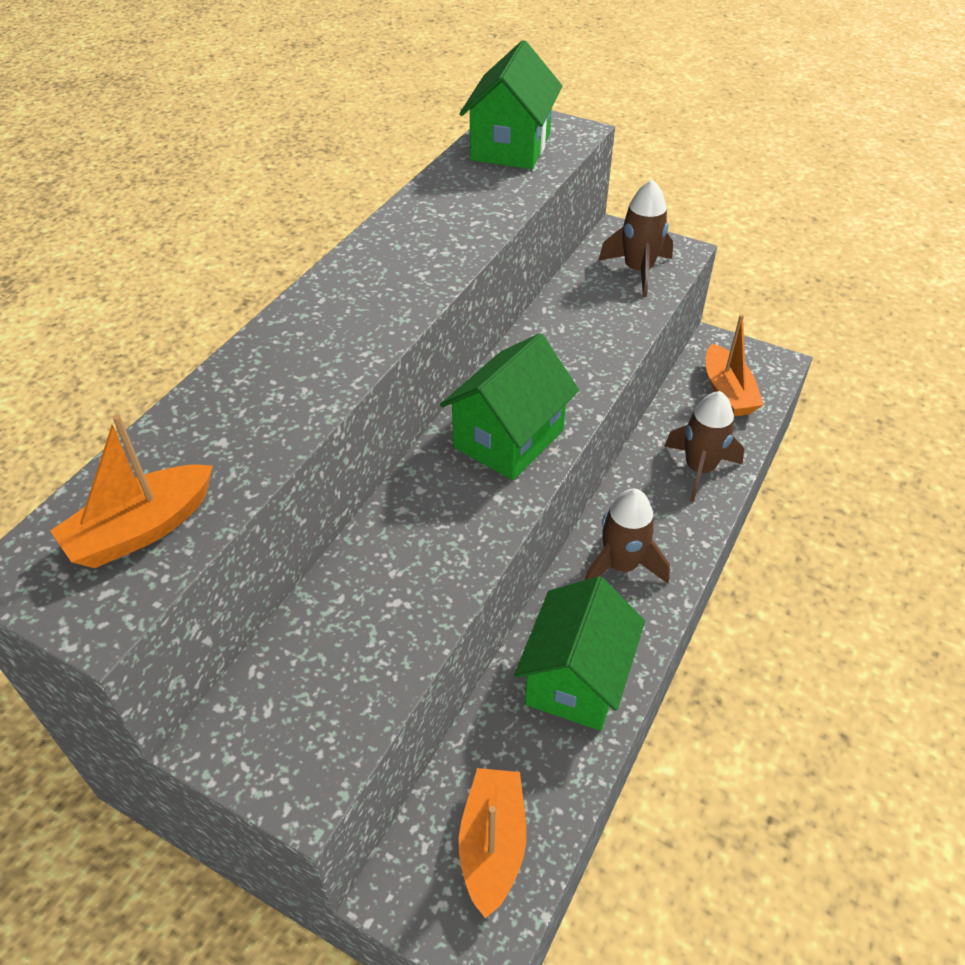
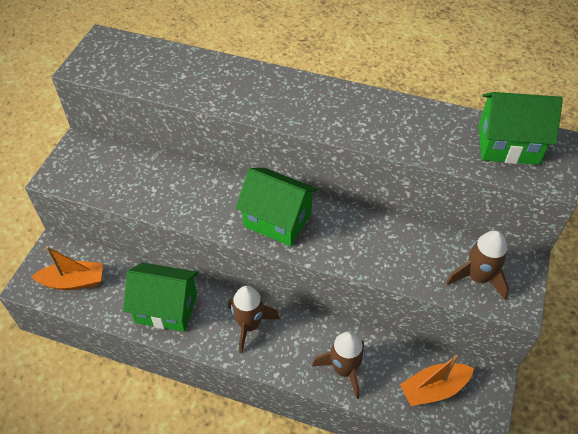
camera: 80 degrees right, 5 degrees up
orange boat [50,414,213,568] -> none

